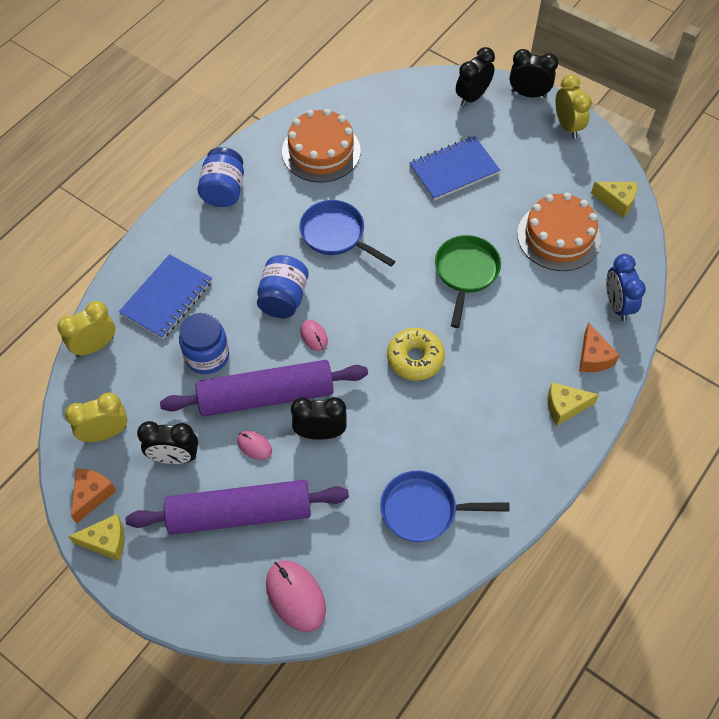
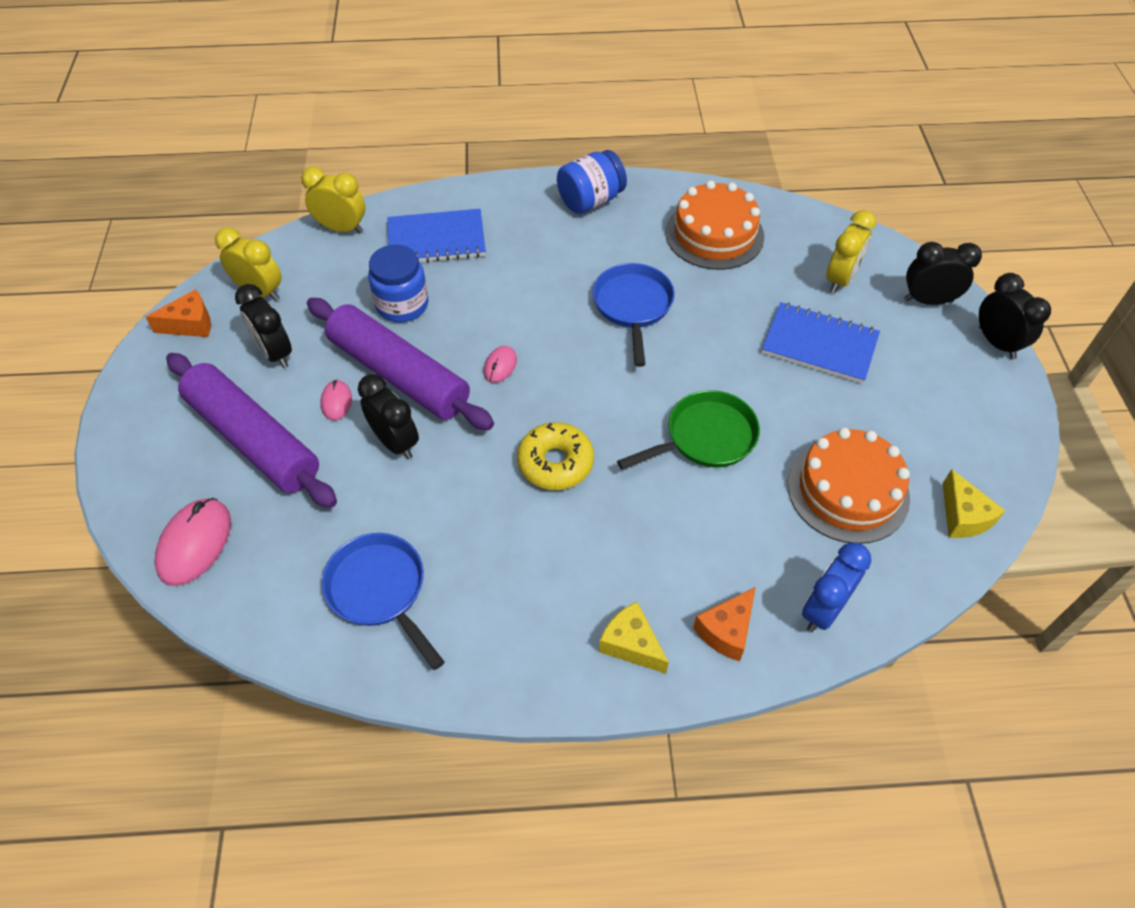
camera: 50 degrees right, 5 degrees down
yellow cheese [68,514,125,561] -> none
blue jar [257,255,309,318] -> none
yellow clock [555,74,592,138] -> yellow clock moved to [826,210,876,293]

